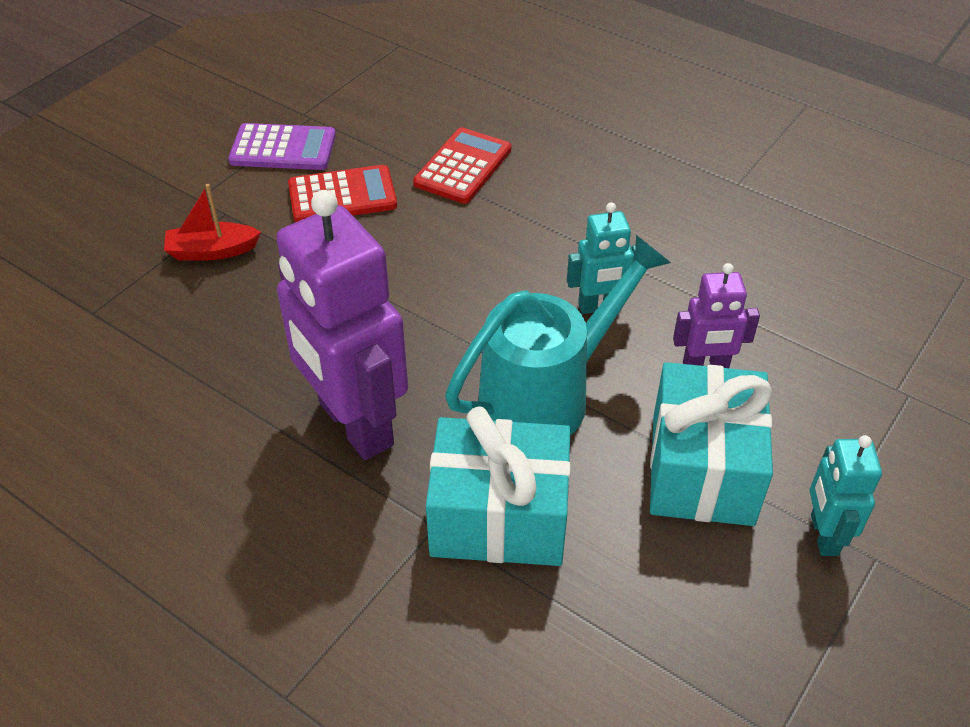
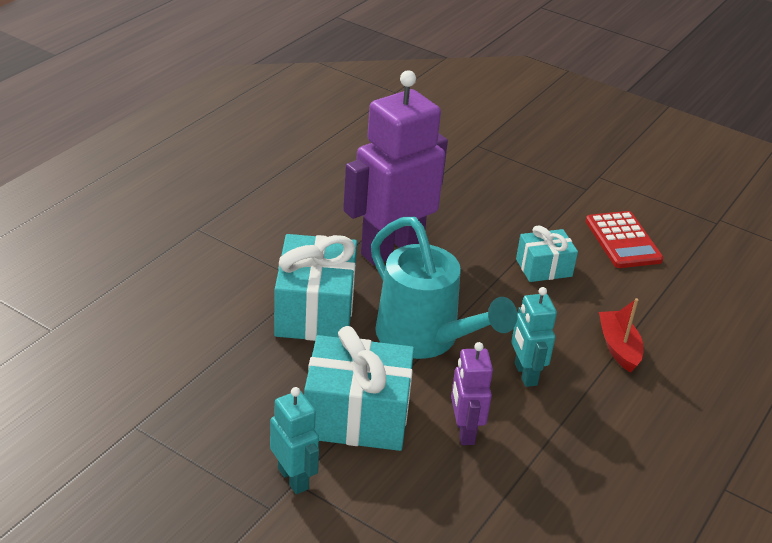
camera: 85 degrees right, 10 degrees down
red boat [164,184,261,261] -> red boat moved to [599,298,644,373]
purple calculator [228,123,336,170] -> none
red calculator [413,127,511,204] -> none
turquoise robot [810,435,882,556] -> turquoise robot turned 60 degrees clockwise [270,387,319,494]
none -> turquoise gift [516,225,578,282]

